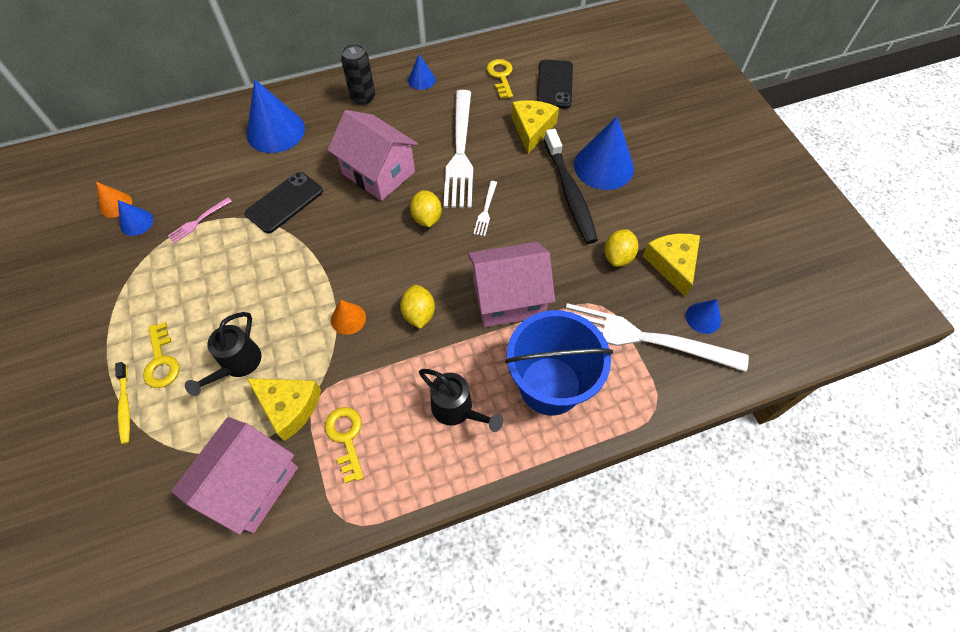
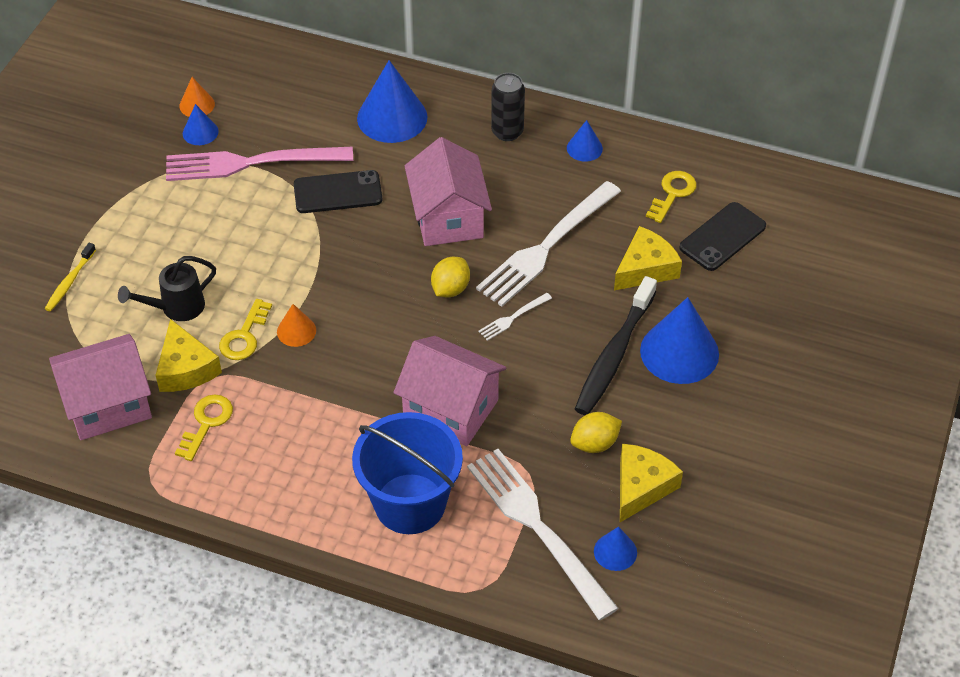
camera: 40 degrees right, 10 degrees down
yellow key [143,322,180,388] -> yellow key moved to [219,299,272,360]
pink fork [168,198,232,243] -> pink fork [166,147,353,181], size x2.37
yellow lemon [400,285,435,329] -> none
black watering can [419,369,503,432] -> none

